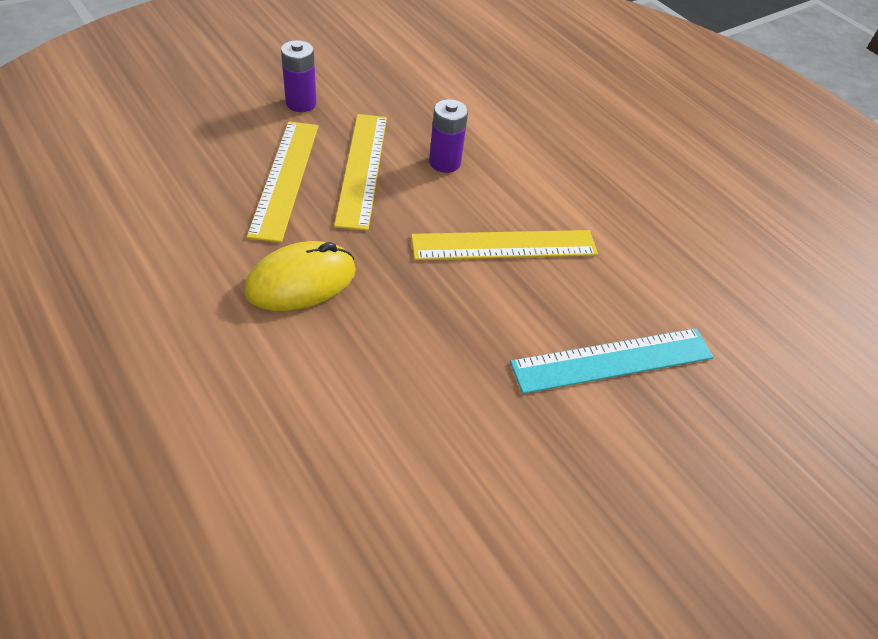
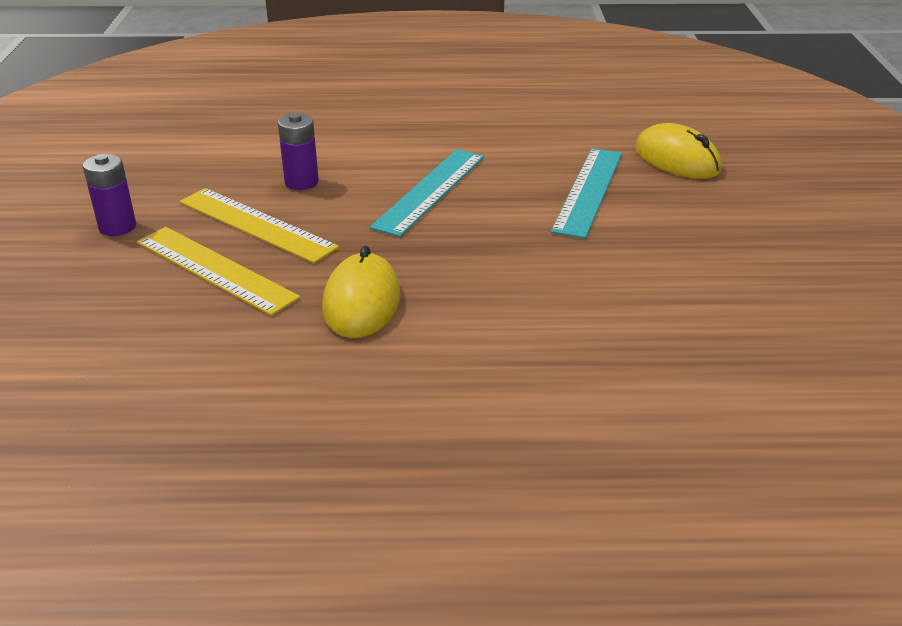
camera: 50 degrees left, 15 degrees down
yellow ruler [411,230,598,260] -> turquoise ruler [370,149,484,237]
none -> yellow mouse [635,123,722,179]

